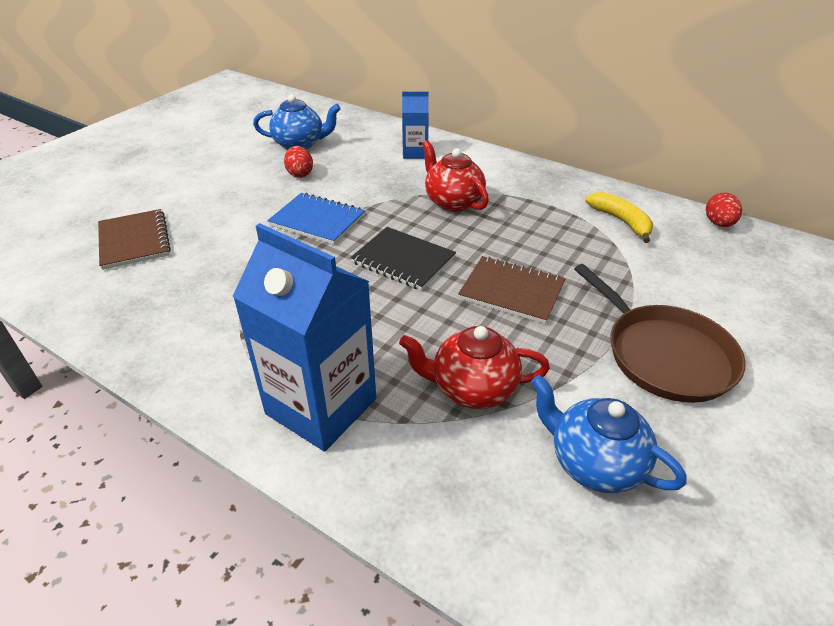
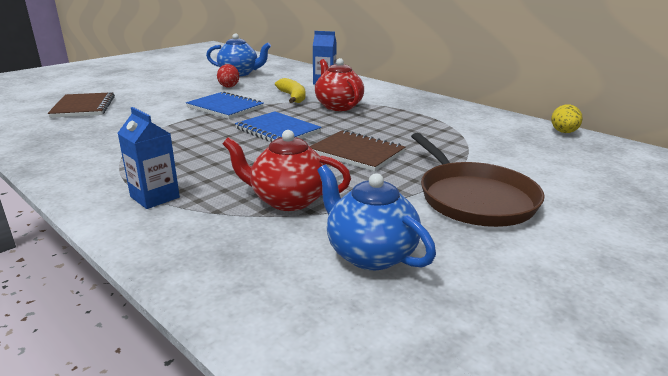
camera: 10 degrees right, 15 degrees down
blue carton [232,223,376,451] -> blue carton [118,107,180,209], size x0.52
black notebook [350,227,456,291] -> blue notebook [235,111,322,142]
yellow banana [585,192,653,243] -> yellow banana moved to [275,78,306,103]
red egg [706,193,742,227] -> yellow egg [551,104,583,133]

